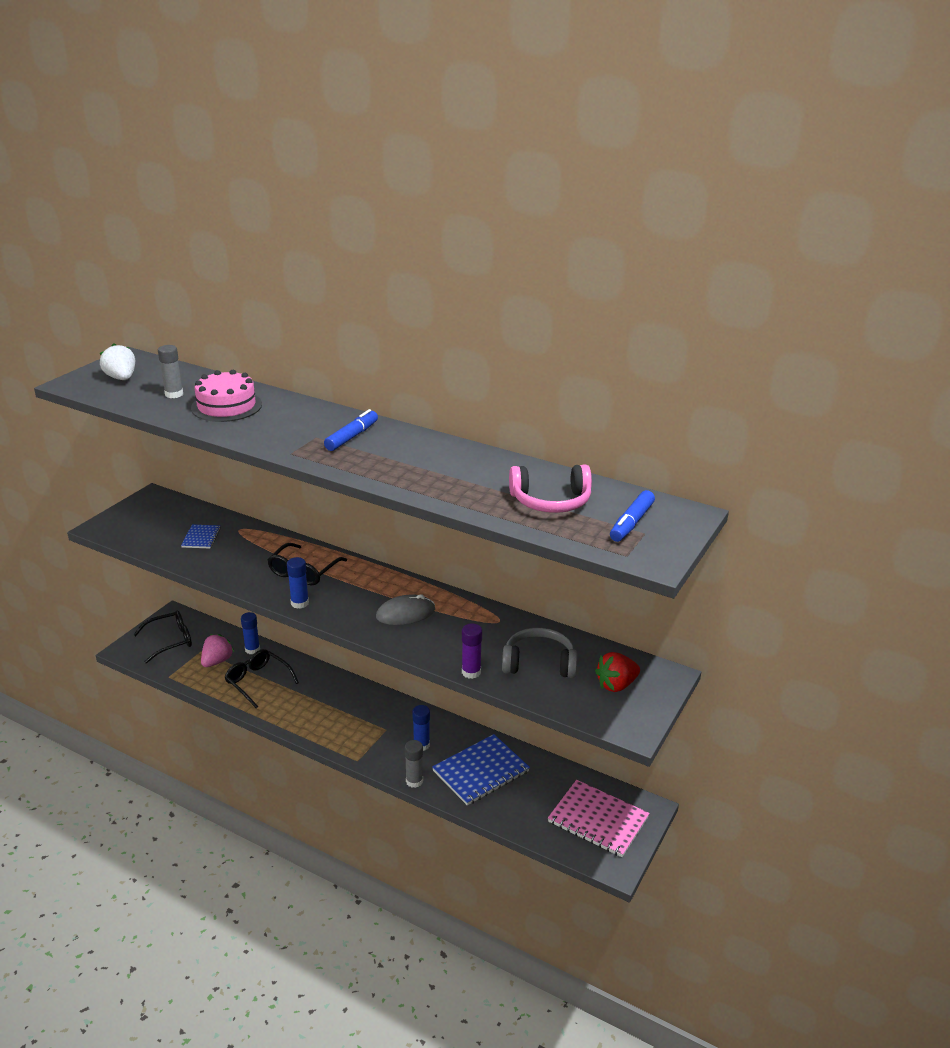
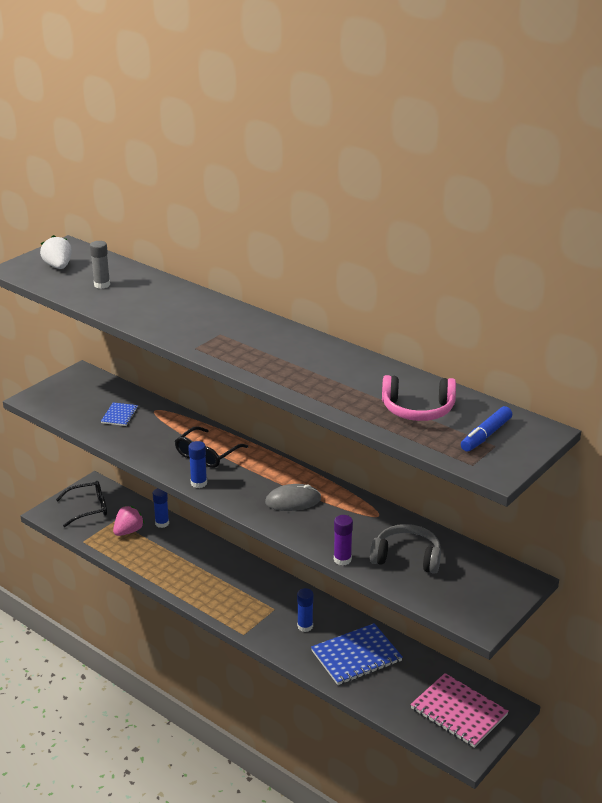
camera: 10 degrees right, 0 degrees up
pink cake [191,370,262,422] -> none
black glasses [224,649,299,709] -> none
blue marker [324,409,378,451] -> none
grey glue stick [405,740,423,788] -> none
red strawberry [595,652,640,692] -> none

